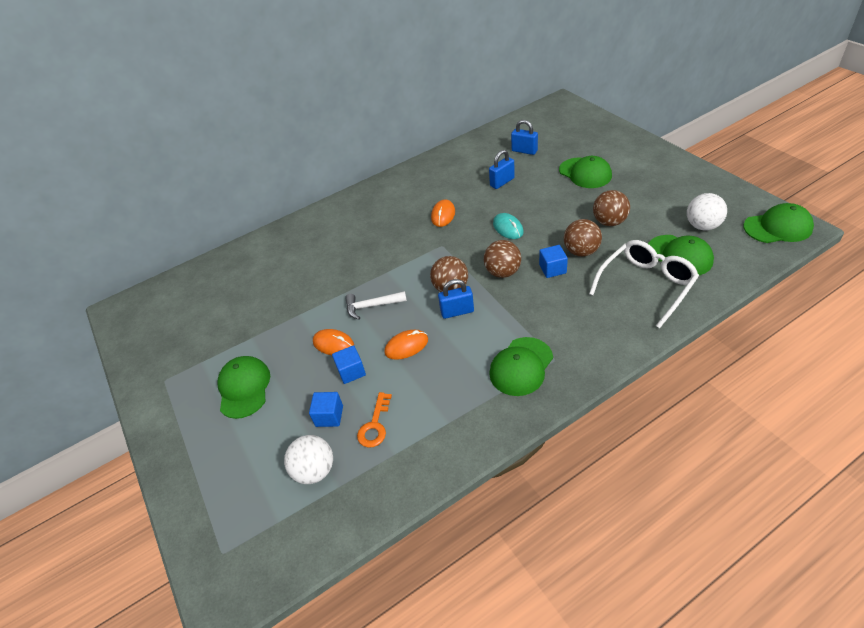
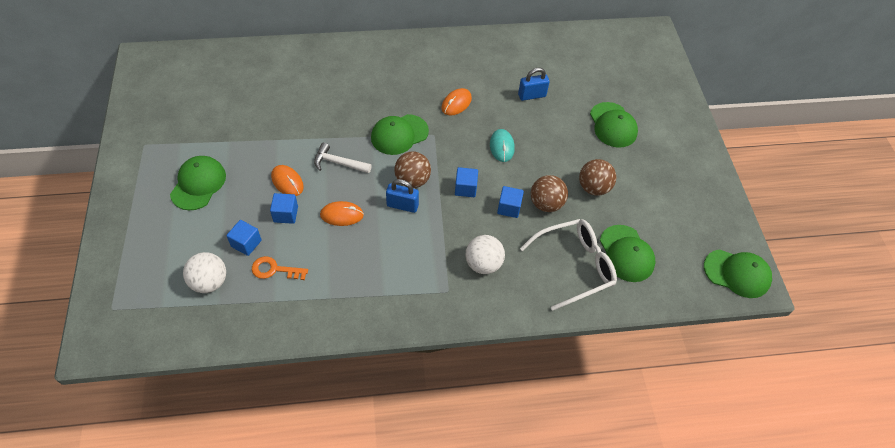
camera: 15 degrees right, 10 degrees up
orange key [357,392,392,448] -> orange key turned 60 degrees clockwise [252,256,308,280]
brown ball [484,240,521,278] -> blue cube [455,167,478,197]
green cap [489,337,553,396] -> green cap moved to [371,114,429,155]
blue padlock [511,120,538,155] -> none
white ball [687,193,727,231] -> white ball moved to [466,235,505,274]

